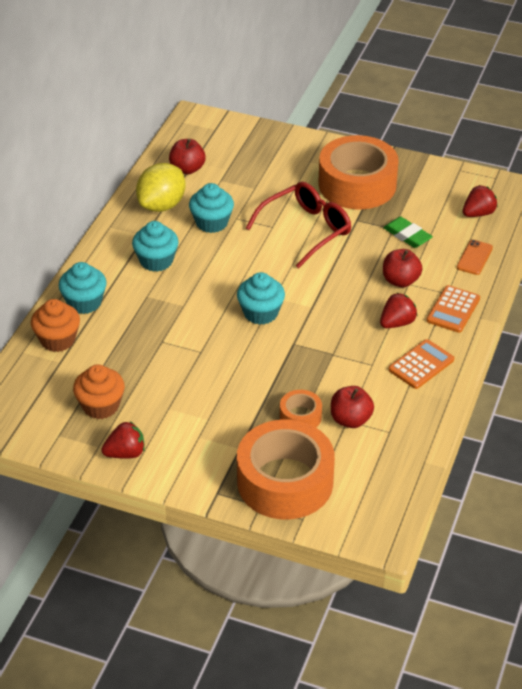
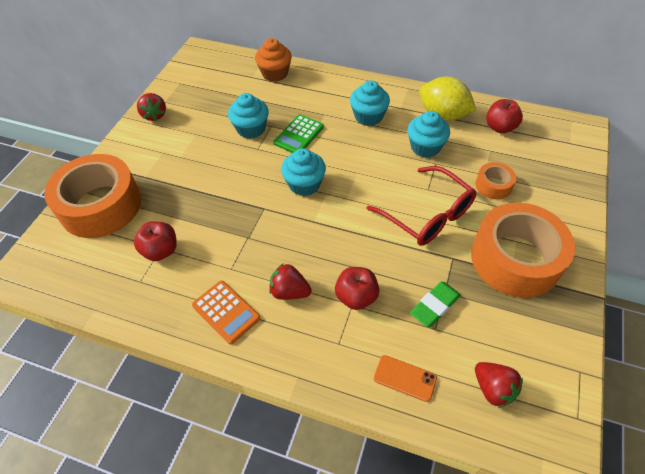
camera: 90 degrees right, 10 degrees up
turquoise cupcake [59,262,107,314] -> turquoise cupcake moved to [228,93,269,139]
orange cupcake [73,364,125,419] -> none
orange tape [280,390,322,427] -> orange tape moved to [475,162,516,199]
red strawberry [380,293,417,328] -> red strawberry turned 150 degrees clockwise [269,264,312,300]
orange calculator [426,285,480,333] -> none
none -> green calculator [273,115,324,153]

